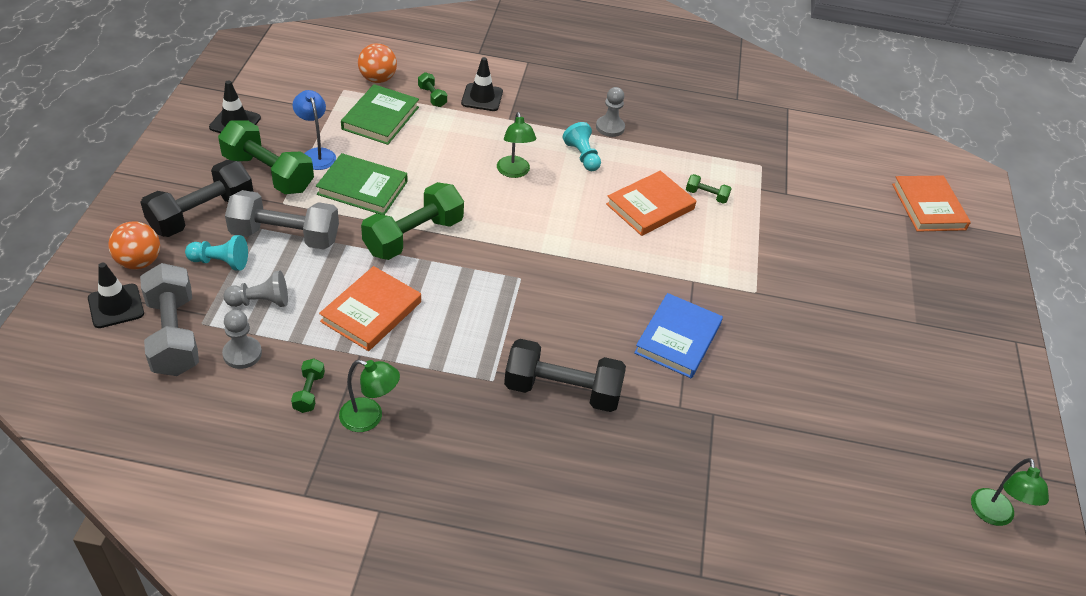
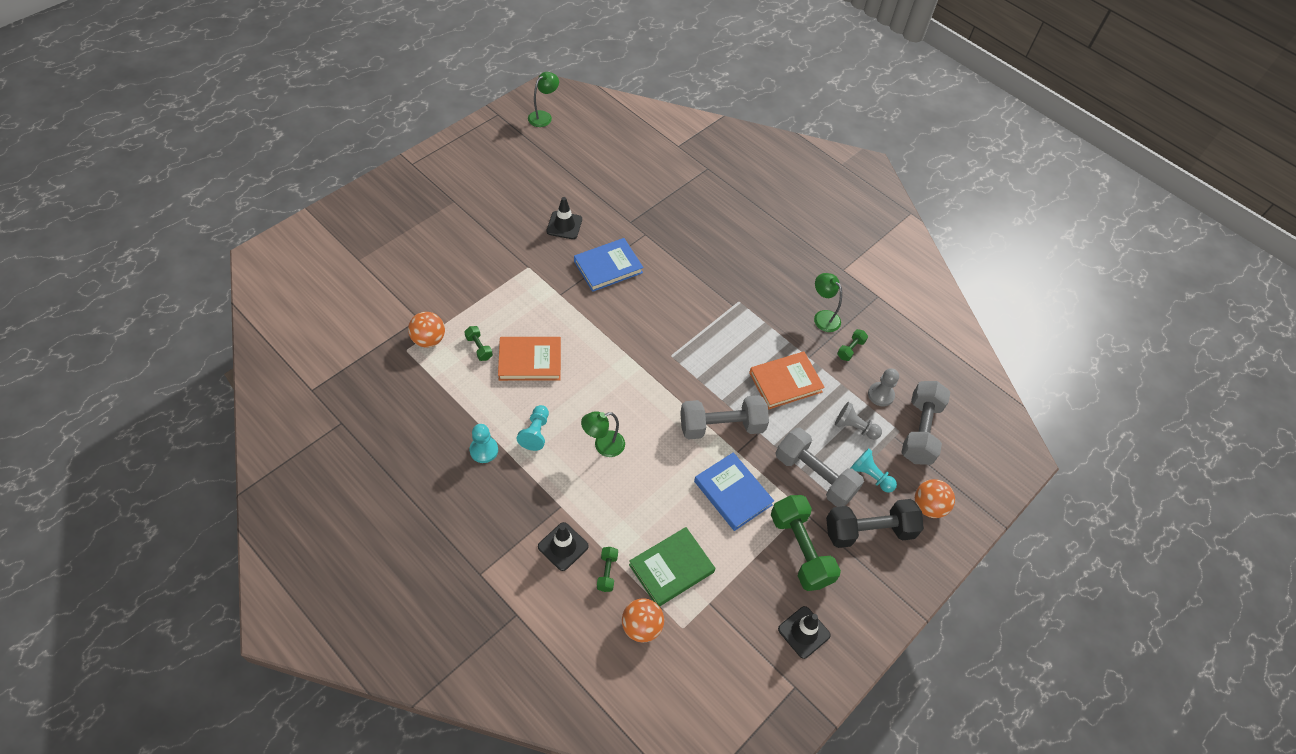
camera: 145 degrees left, 10 degrees up
black traffic cone [88,263,144,328] -> black traffic cone moved to [546,197,582,239]
blue lamp [293,90,336,170] -> none
green book [316,153,408,215] -> blue book [694,452,774,531]
green dumbbell [361,182,464,260] -> grey dumbbell [680,395,769,439]
green lamp [497,112,536,178] -> green lamp turned 135 degrees counterclockwise [581,411,625,457]
black dumbbell [504,339,626,412] -> none
grey pawn [596,87,625,137] -> turquoise pawn [469,424,498,463]
orange book [892,176,971,232] -> none
none -> orange ball [408,312,445,347]

